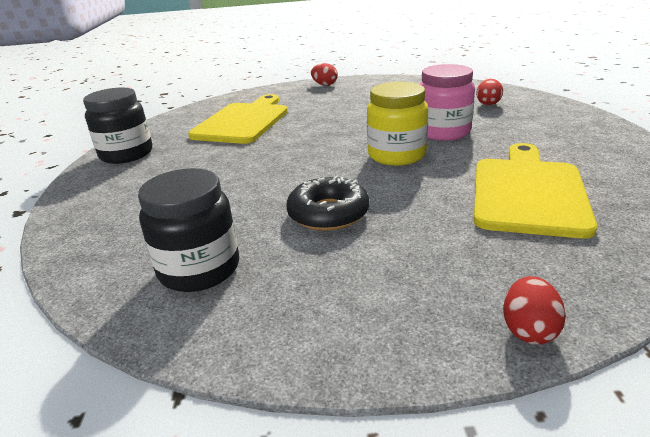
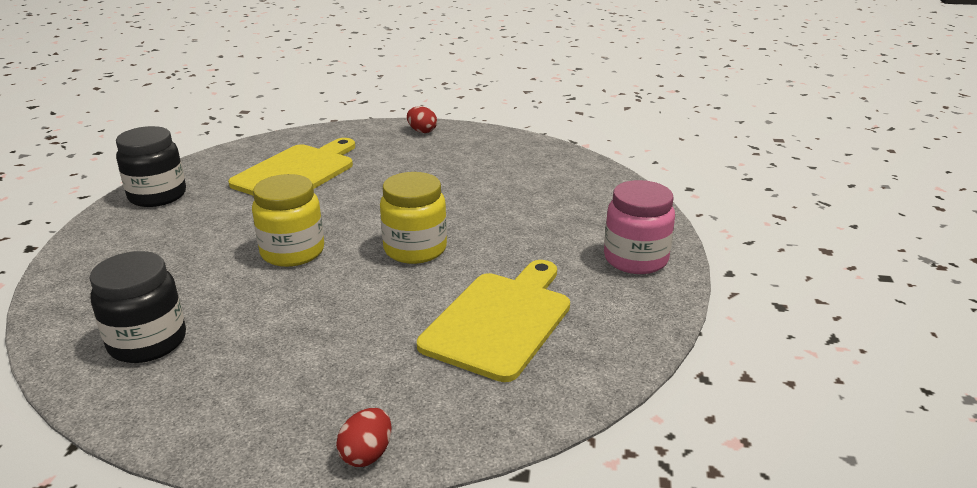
camera: 10 degrees right, 0 degrees up
black donut [286,176,369,231] -> none
pink jar [420,64,475,141] -> pink jar moved to [604,180,675,274]
red egg [476,79,503,105] -> none
none -> yellow jar [252,174,324,267]

